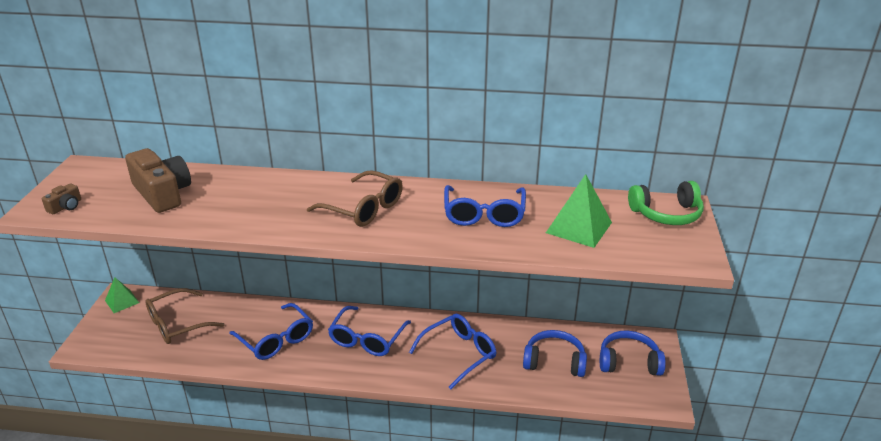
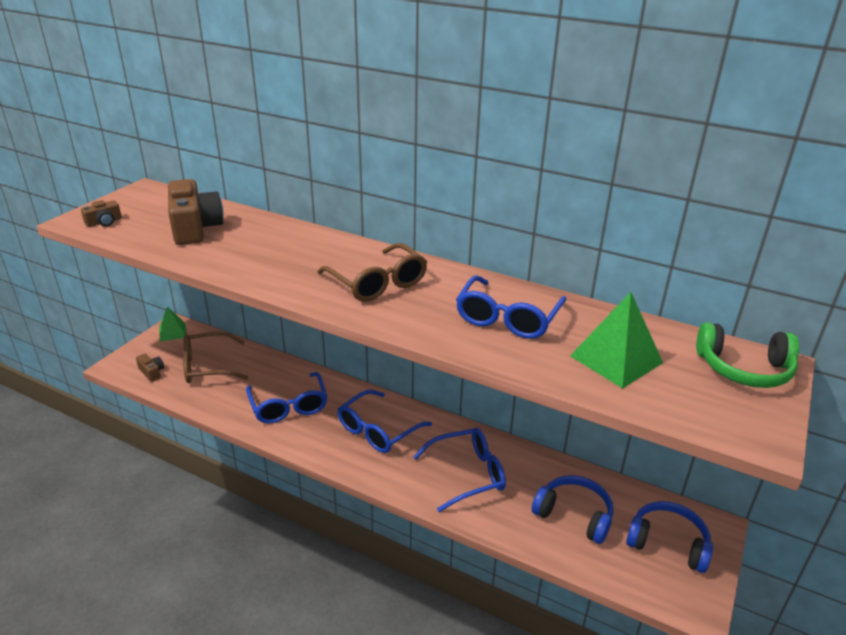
camera: 20 degrees right, 0 degrees up
none -> brown camera [136,354,164,382]

